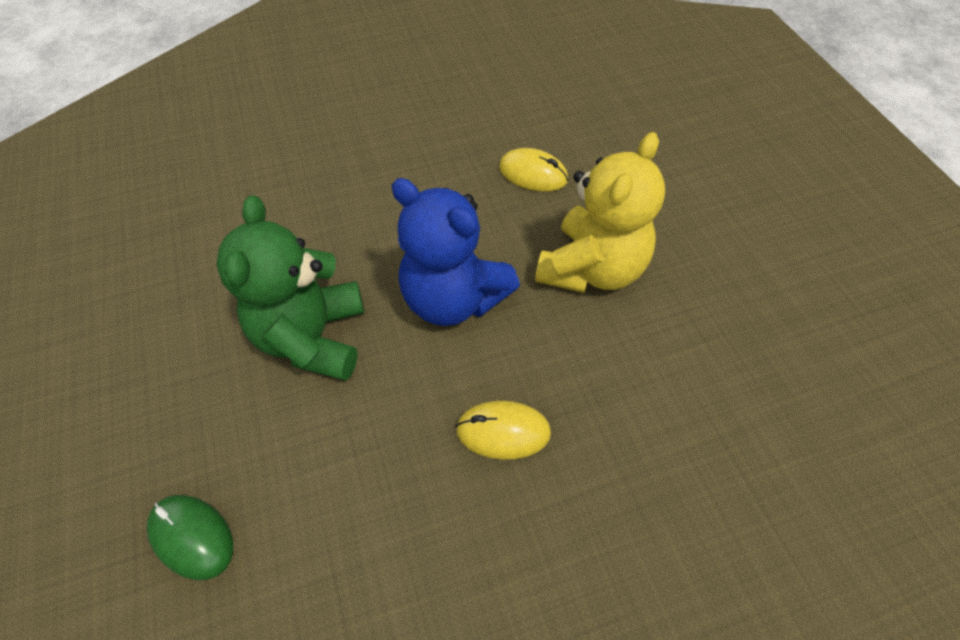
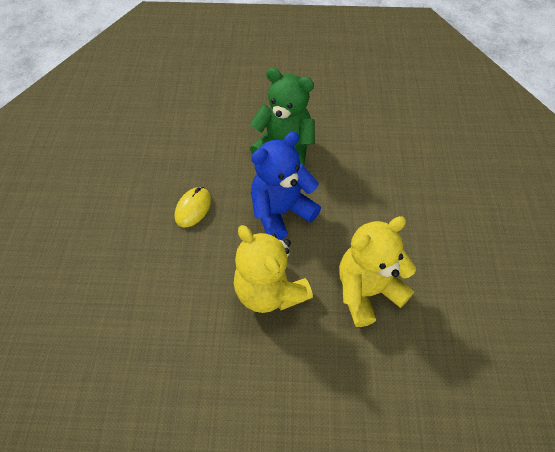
camera: 110 degrees right, 0 degrees up
green mouse [147,495,233,580] -> none
yellow mouse [499,148,568,192] -> yellow teddy bear [339,216,416,327]

